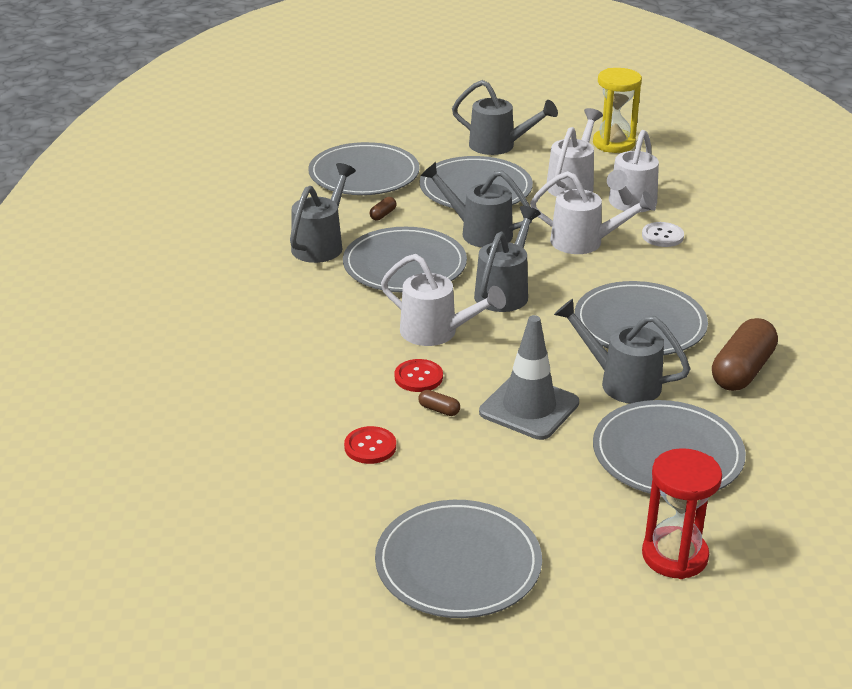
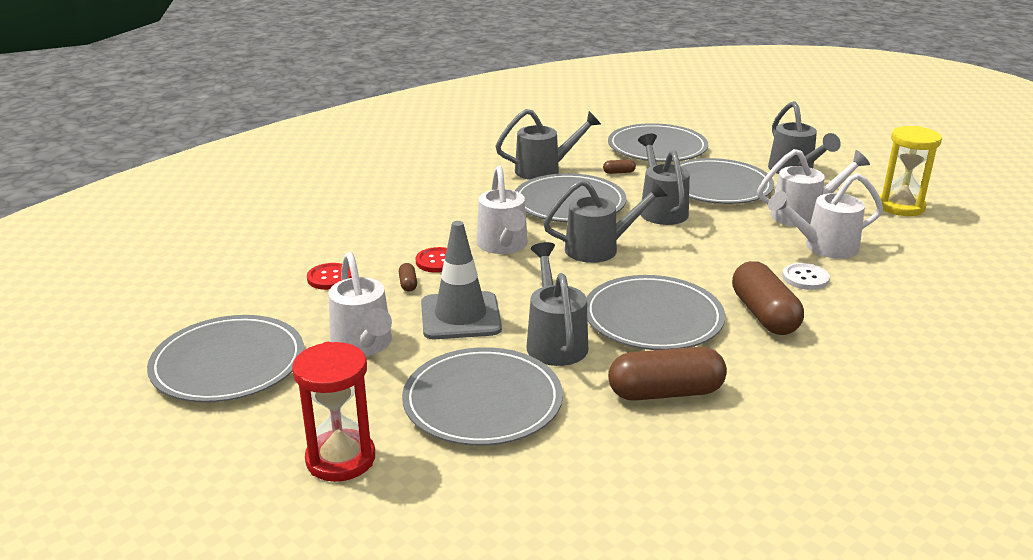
camera: 50 degrees right, 5 degrees down
white watering can [530,171,656,254] -> white watering can moved to [328,252,392,356]
none -> brown capsule [732,261,804,335]

